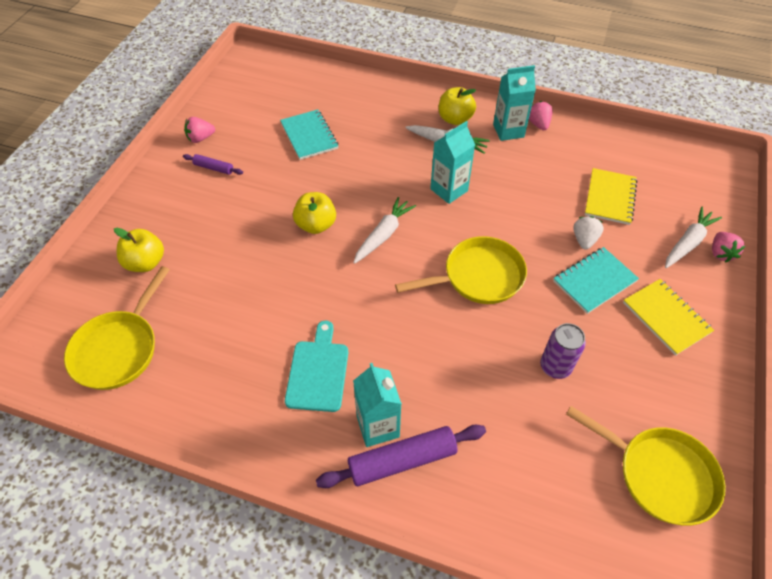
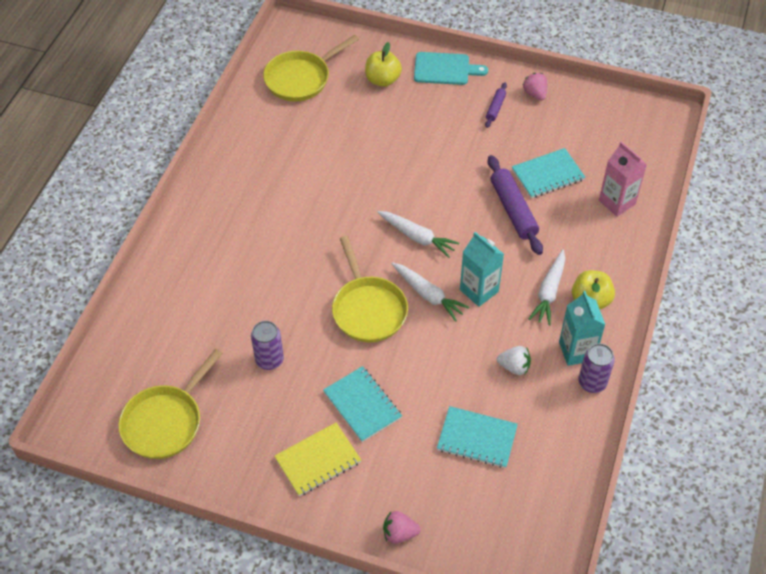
camera: 90 degrees right, 0 degrees up
yellow pan [64,266,170,390] -> yellow pan turned 60 degrees counterclockwise [263,35,359,102]
turquoise cutting board [285,321,348,412] -> turquoise cutting board moved to [414,52,488,85]
yellow apple [293,192,336,234] -> none
purple rolling pin [316,425,486,488] -> purple rolling pin moved to [488,155,543,255]
turquoise carton [353,363,402,447] -> none
pink strawberry [529,101,553,130] -> purple can [578,343,615,393]
white strawberry [573,216,604,250] -> white strawberry moved to [497,346,531,375]
yellow notebook [585,168,637,225] -> turquoise notebook [437,406,518,468]
white carrot [665,207,722,268] -> white carrot moved to [392,262,470,322]
none -> pink carton [599,141,647,216]

